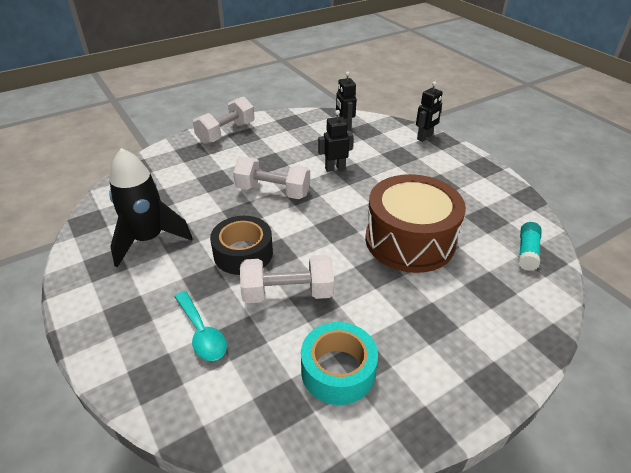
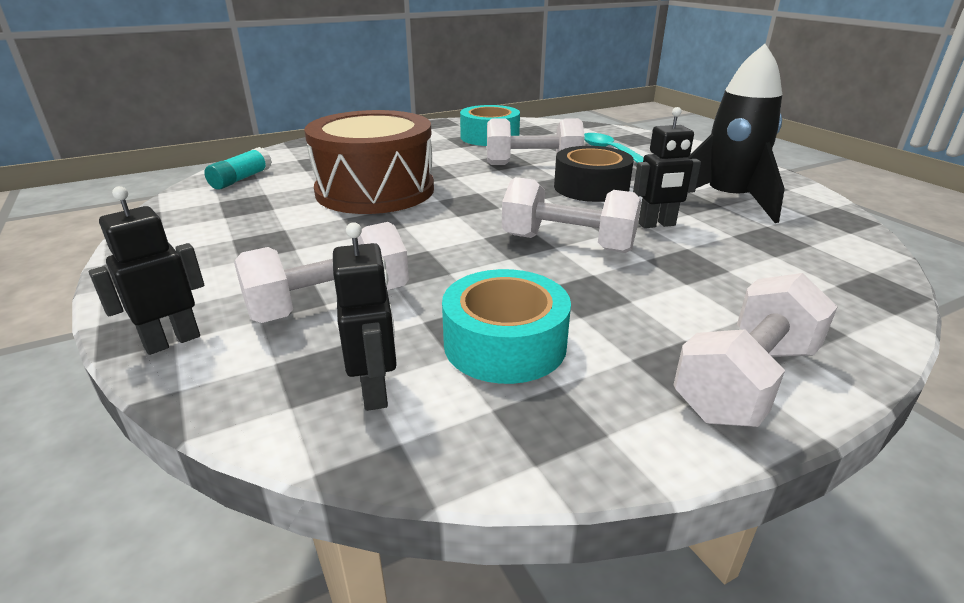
camera: 175 degrees left, 10 degrees down
black robot [318,110,354,172] -> black robot moved to [633,107,701,228]
none -> white dumbbell [234,222,409,323]
none -> turquoise tape [442,269,571,384]

